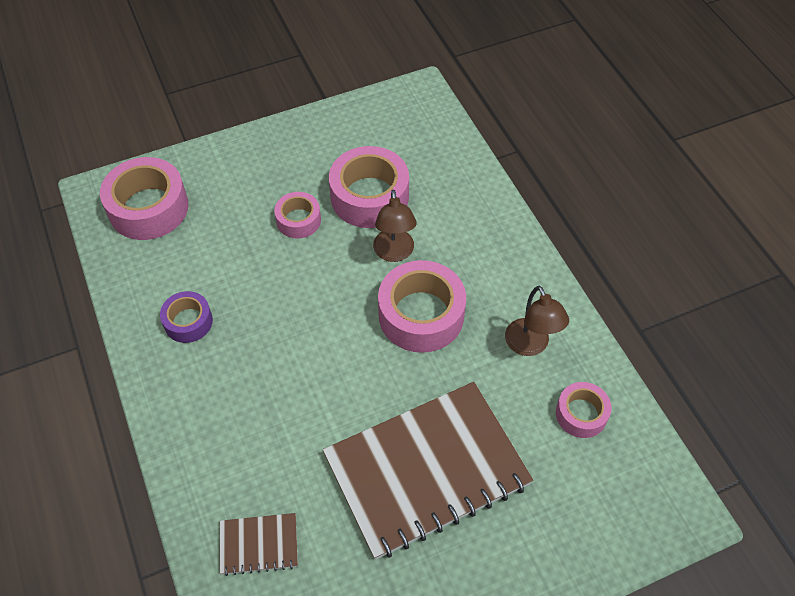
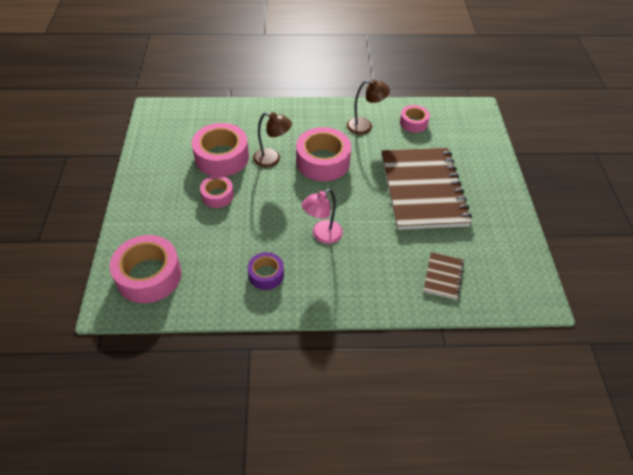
camera: 70 degrees left, 5 degrees down
none -> pink lamp [302,189,343,244]

